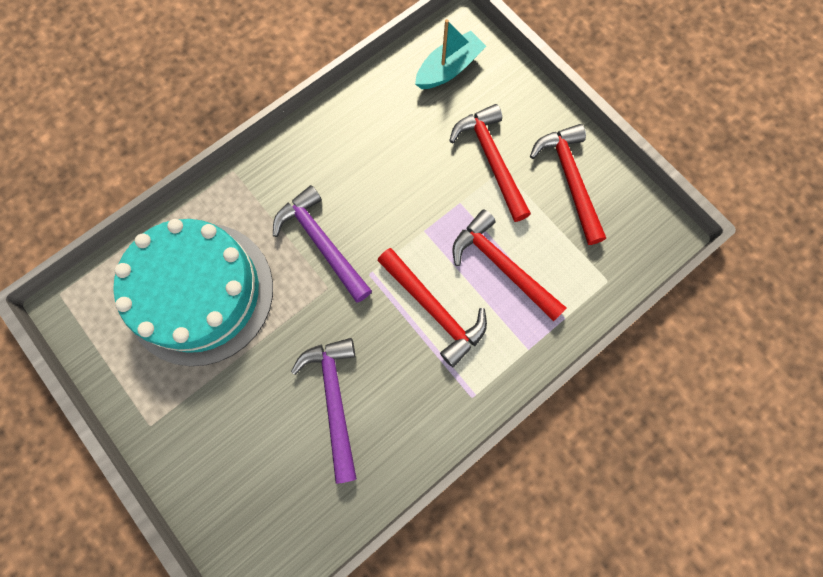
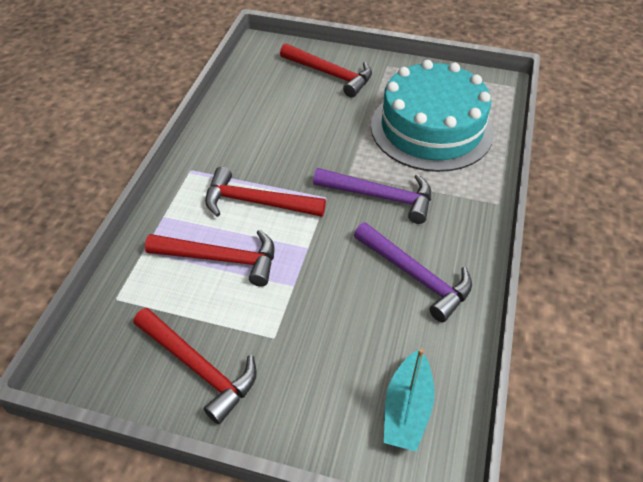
camera: 145 degrees right, 25 degrees down
purple hammer [291,338,357,484] -> purple hammer moved to [354,222,472,322]
red hammer [449,104,531,222] -> red hammer moved to [280,43,372,98]

